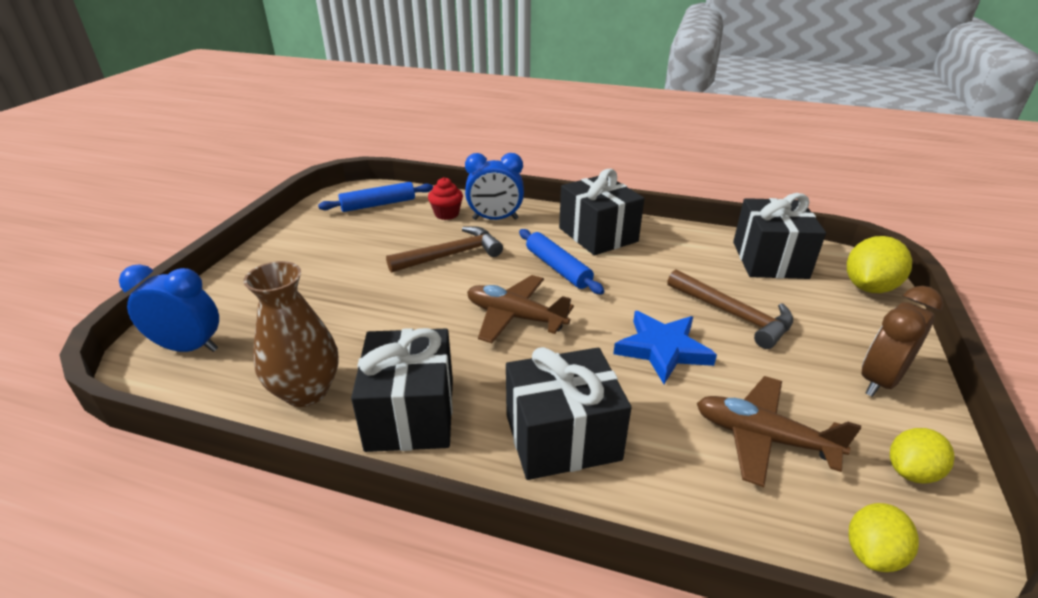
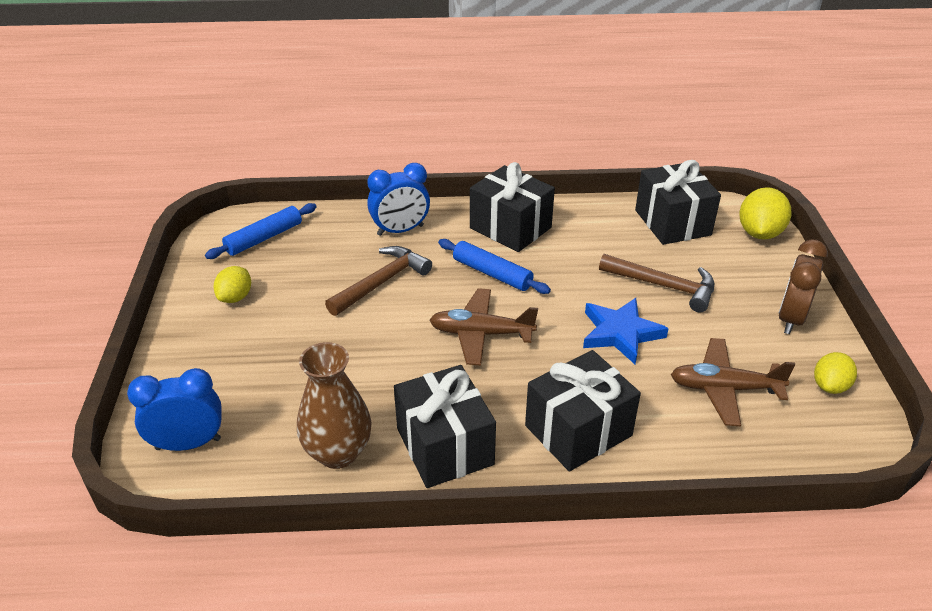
camera: 20 degrees left, 5 degrees up
red cupcake [428,177,463,220] -> none
yellow lemon [849,503,919,572] -> yellow lemon moved to [214,266,251,303]

